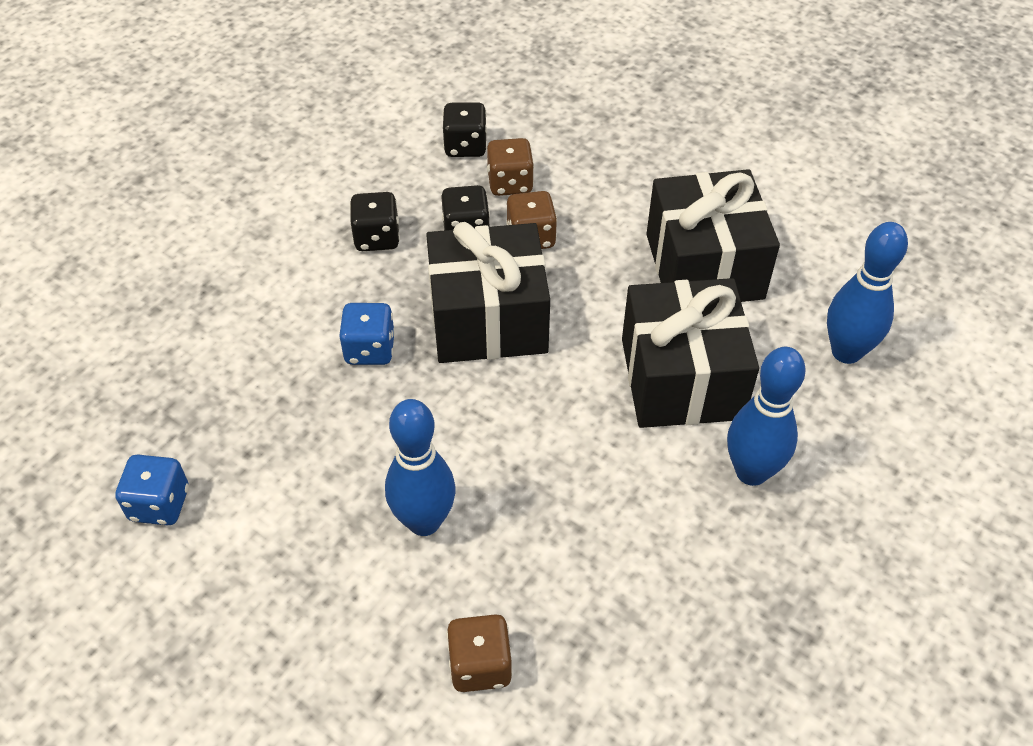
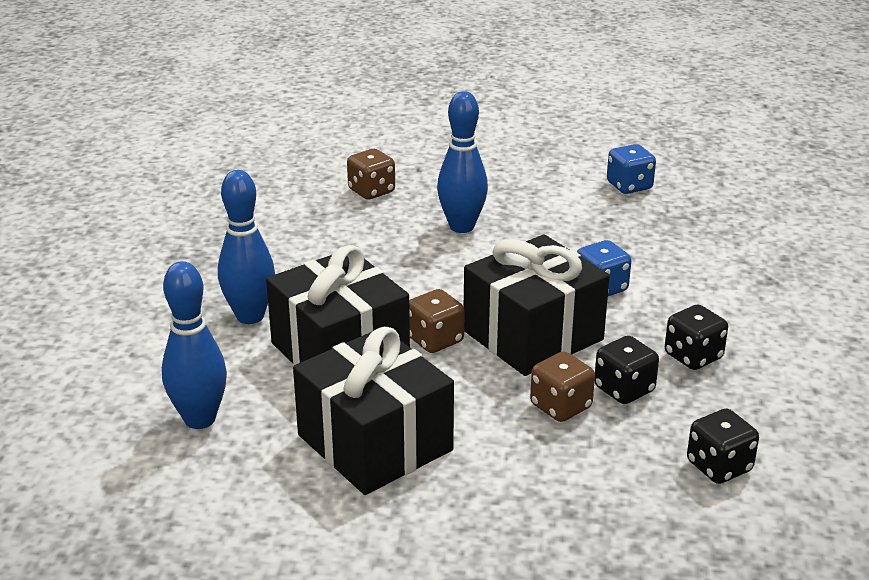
camera: 150 degrees right, 20 degrees down
brown dice [487,138,534,196] -> brown dice moved to [409,289,465,353]

